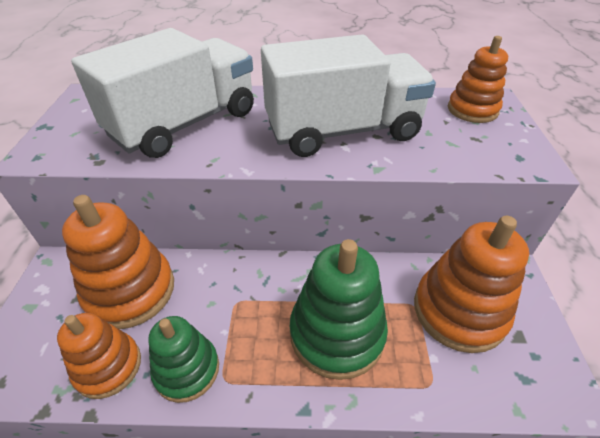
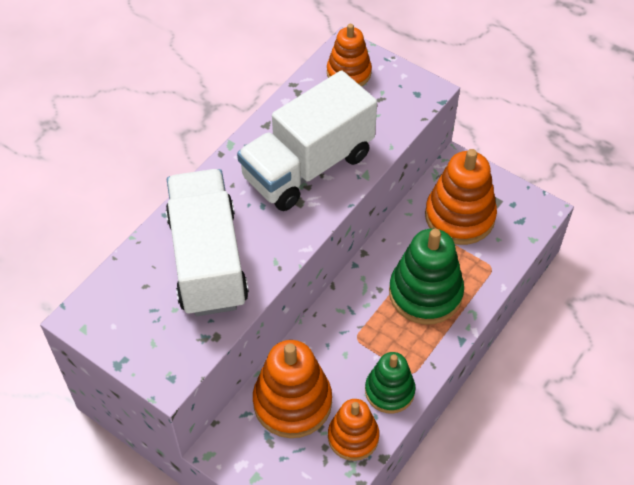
camera: 55 degrees left, 10 degrees up
white truck [261,34,436,157] -> white truck turned 150 degrees counterclockwise [237,70,377,211]

